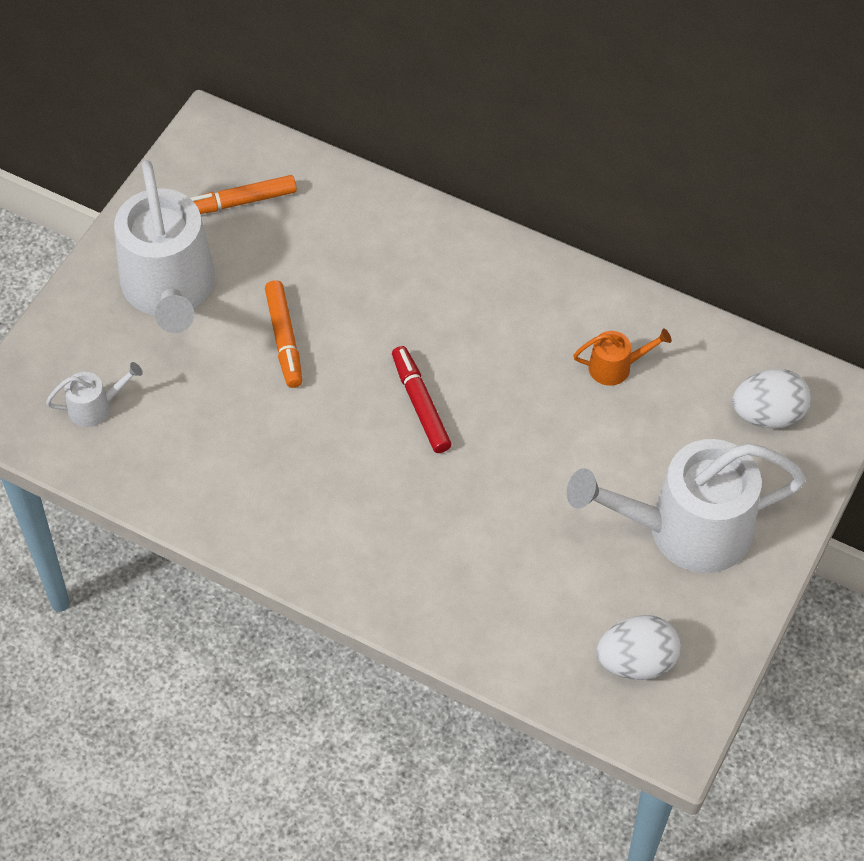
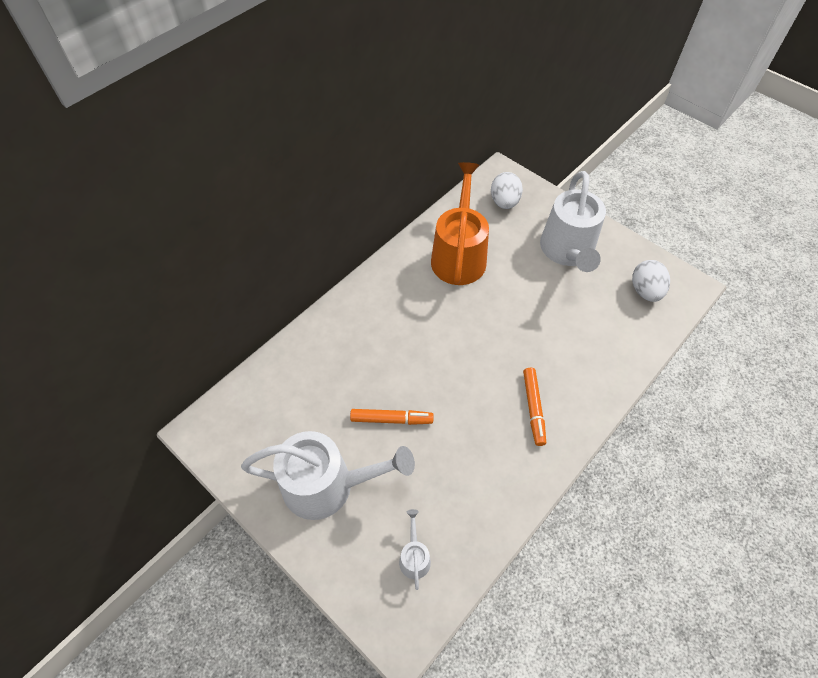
camera: 75 degrees left, 0 degrees up
orange marker [190,175,297,214] -> orange marker moved to [523,368,546,446]
red marker [392,346,452,453] -> none
orange watering can [573,328,672,386] -> orange watering can [431,162,489,285], size x2.34

